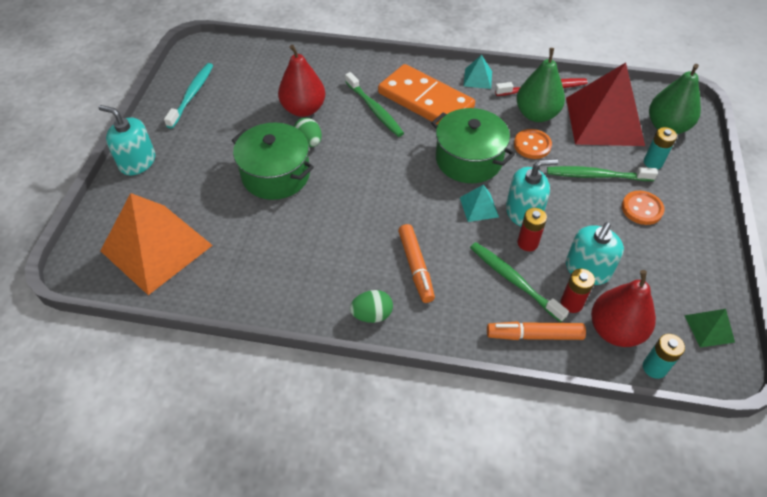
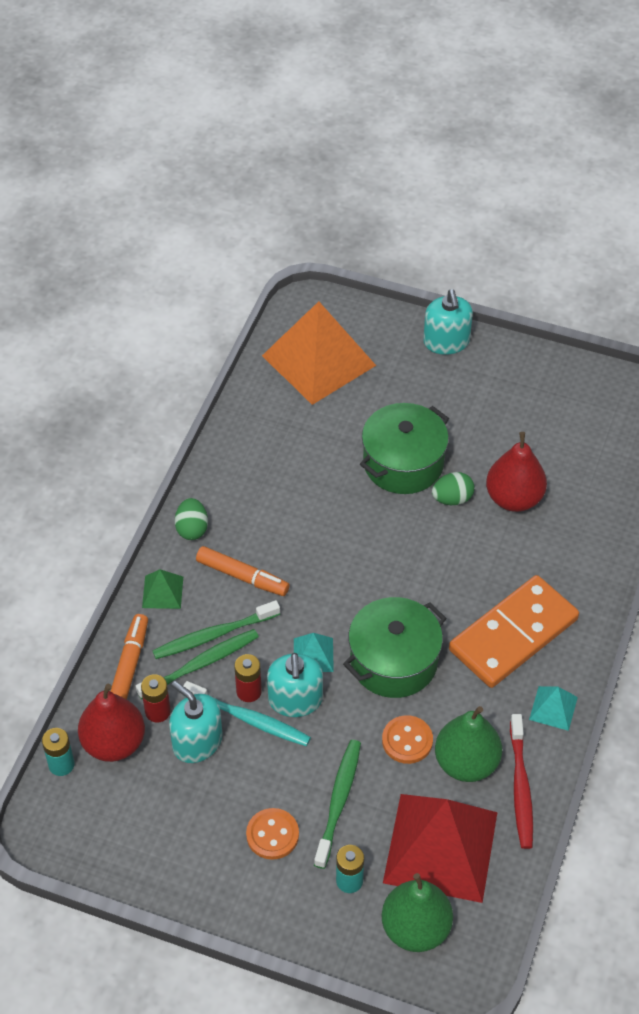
camera: 100 degrees right, 0 degrees up
turquoise soap dispenser [99,105,155,175] -> turquoise soap dispenser turned 135 degrees clockwise [423,289,473,355]
turquoise toothbrush [164,63,213,129] -> turquoise toothbrush moved to [183,681,311,746]
green toothbrush [345,72,404,137] -> green toothbrush moved to [152,600,280,659]
orange marker [398,224,435,303] -> orange marker turned 150 degrees counterclockwise [196,546,290,596]
green pyramid [684,309,735,347] -> green pyramid moved to [142,569,183,609]

